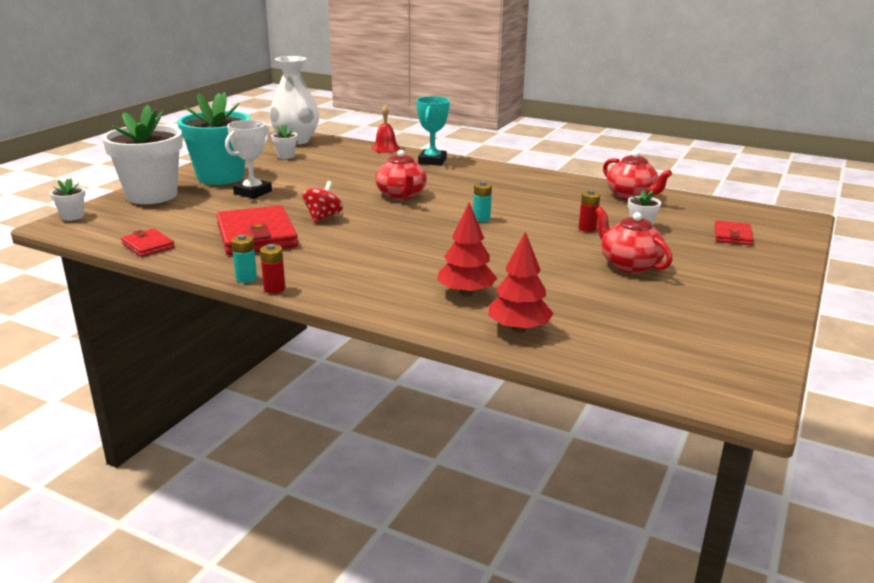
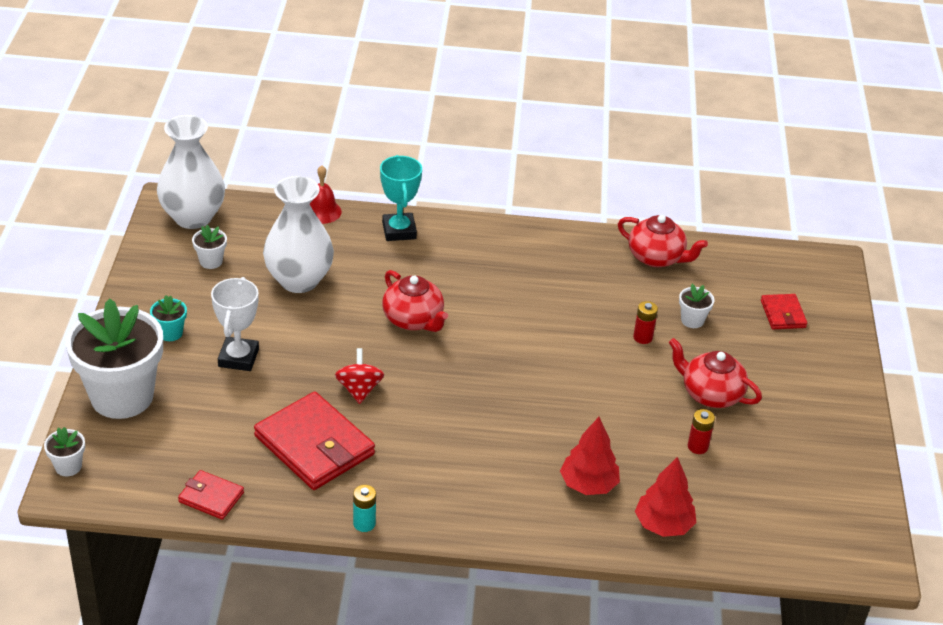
camera: 25 degrees left, 15 degrees up
turquoise flower pot [177,92,250,185] -> turquoise flower pot [150,295,187,341], size x0.41
red battery [260,244,285,294] -> red battery moved to [688,409,715,454]
turquoise battery [473,181,492,222] -> none
none -> white vase [263,176,334,293]

